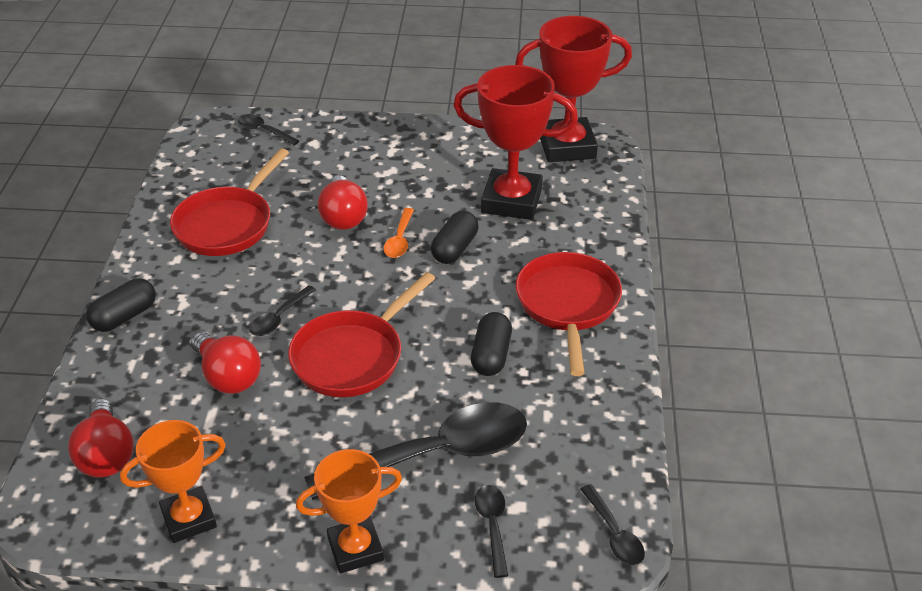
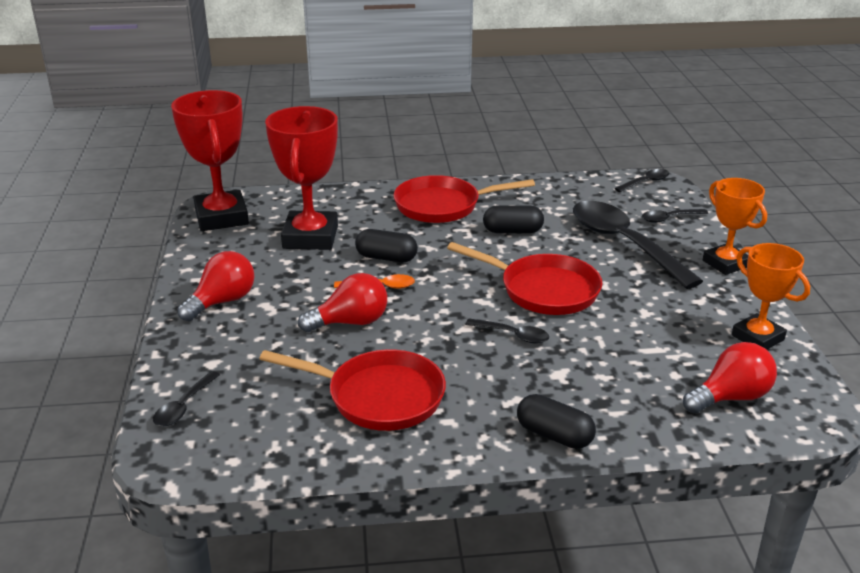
camera: 100 degrees left, 10 degrees down
red light bulb [191,332,261,394] -> red light bulb moved to [178,251,254,321]

